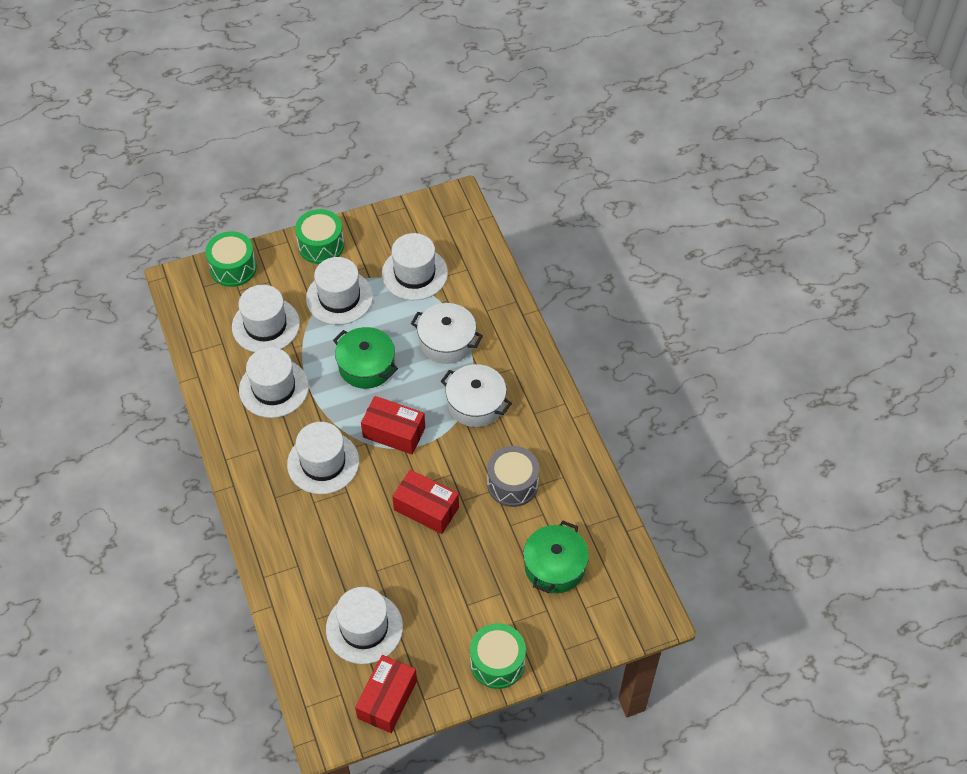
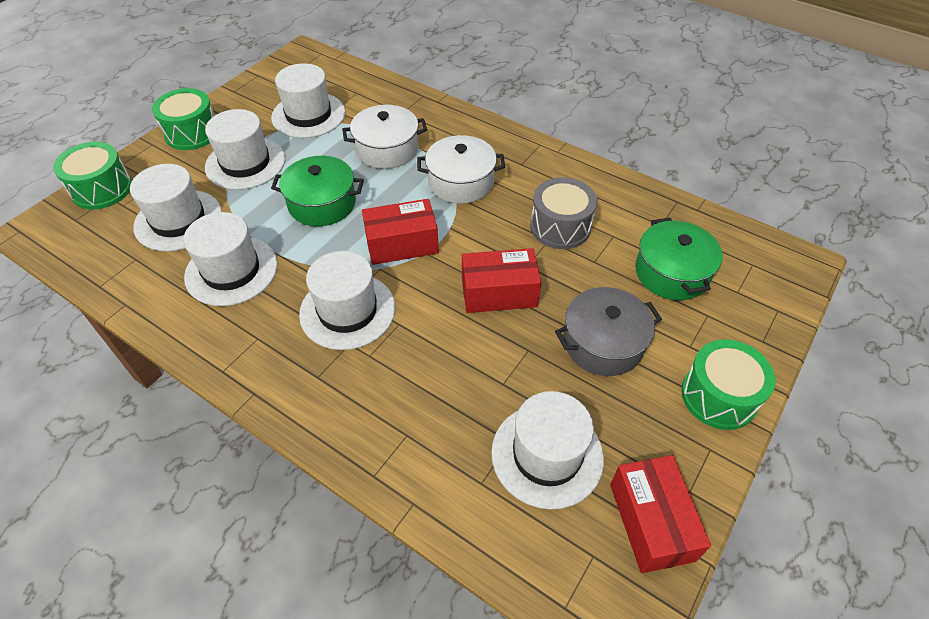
camera: 35 degrees left, 5 degrees down
none -> grey pot [555,287,662,376]

